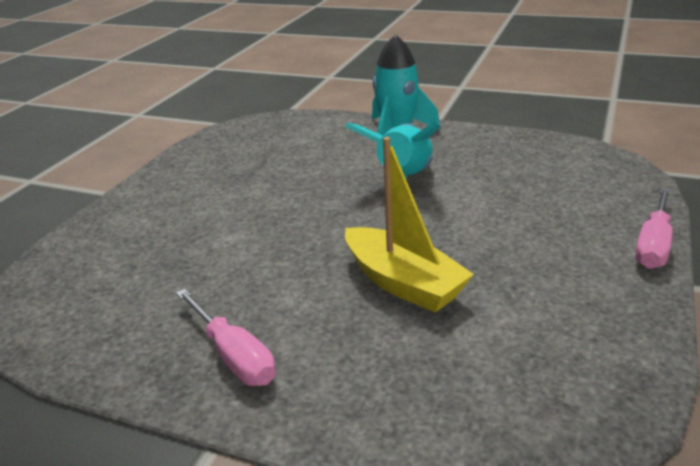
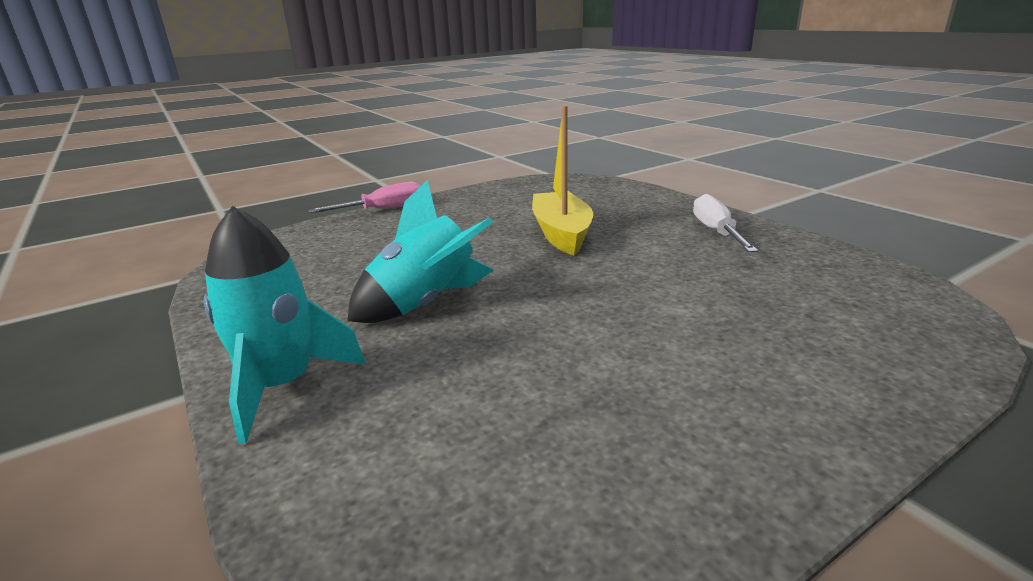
camera: 145 degrees left, 5 degrees down
pink screwdriver [176,289,276,386] -> white screwdriver [693,194,758,252]

